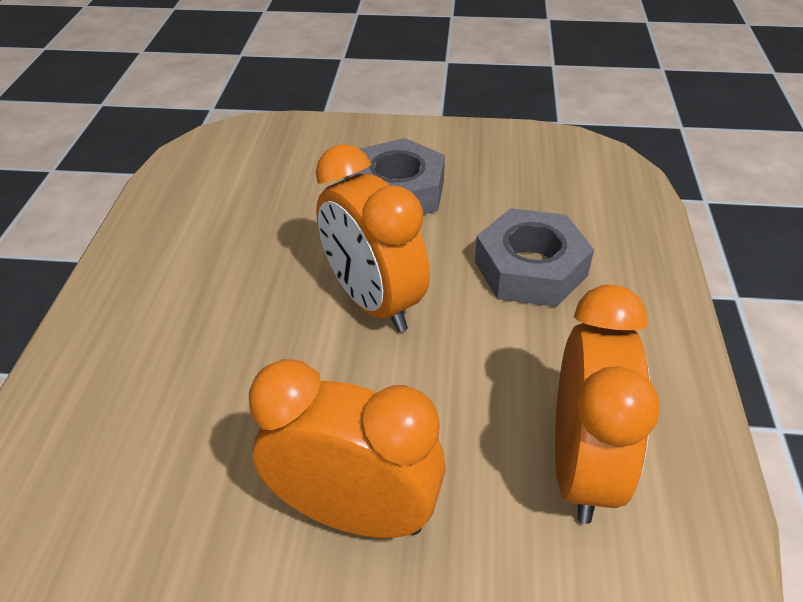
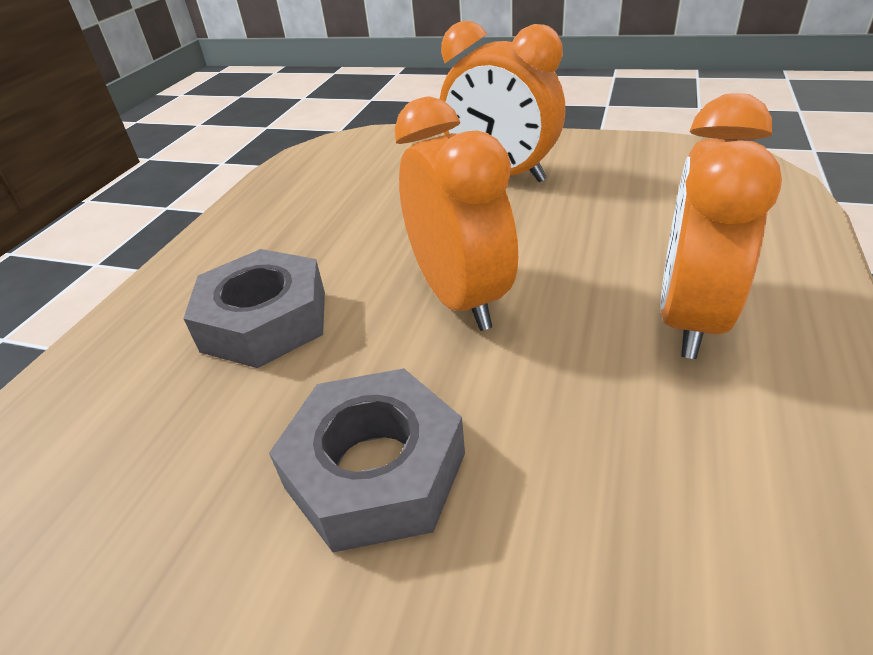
camera: 165 degrees left, 5 degrees down
orange clock [555,285,660,524] -> orange clock moved to [660,93,782,359]

